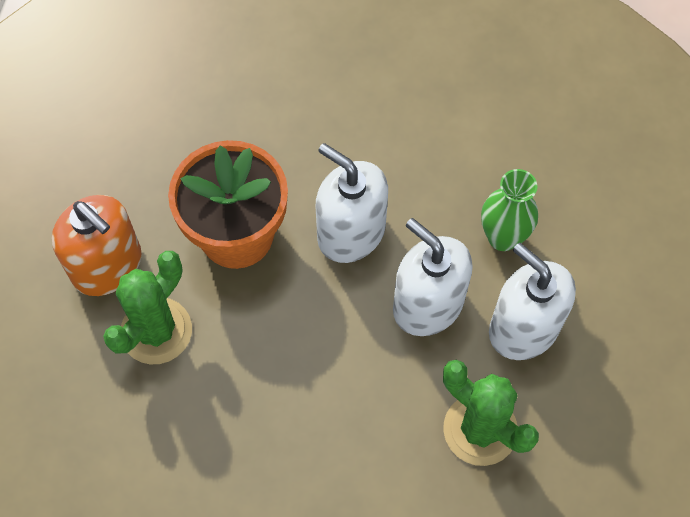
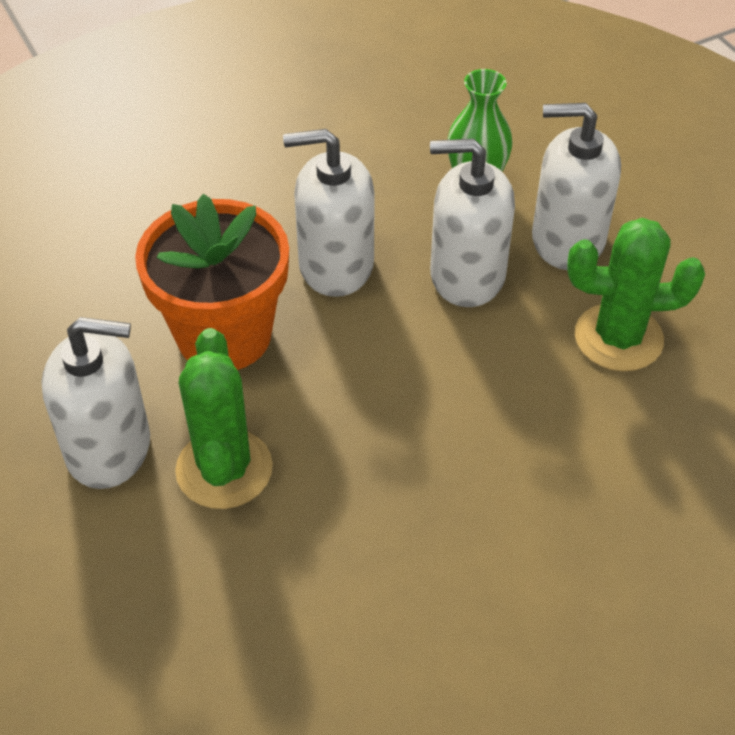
camera: 40 degrees left, 15 degrees down
orange soap dispenser [52,195,142,296] -> white soap dispenser [41,317,150,489]

